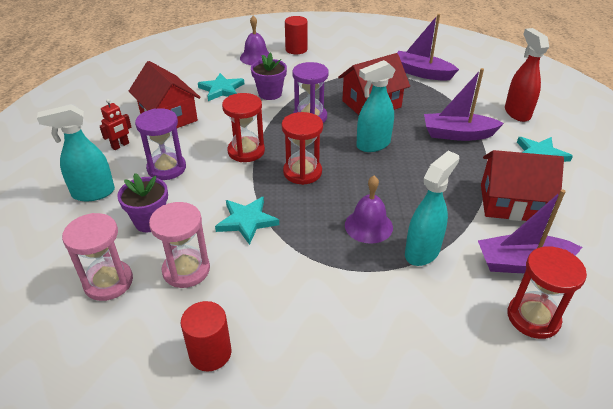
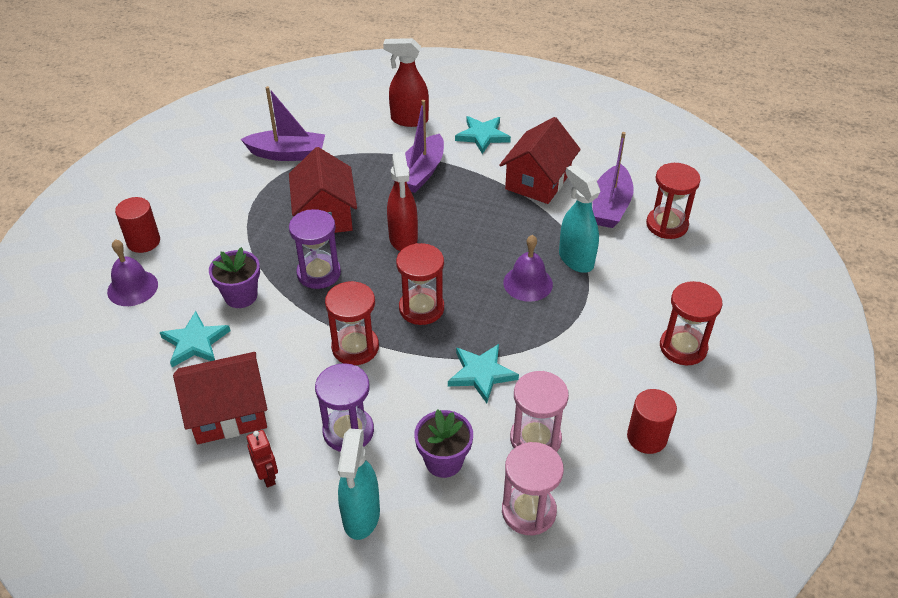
camera: 70 degrees left, 5 degrees up
turquoise spray bottle [356,60,395,152] -> red spray bottle [387,152,418,251]
purple boat [397,14,459,81] -> purple boat turned 135 degrees counterclockwise [241,86,325,161]
none -> red hourglass [660,281,722,366]

